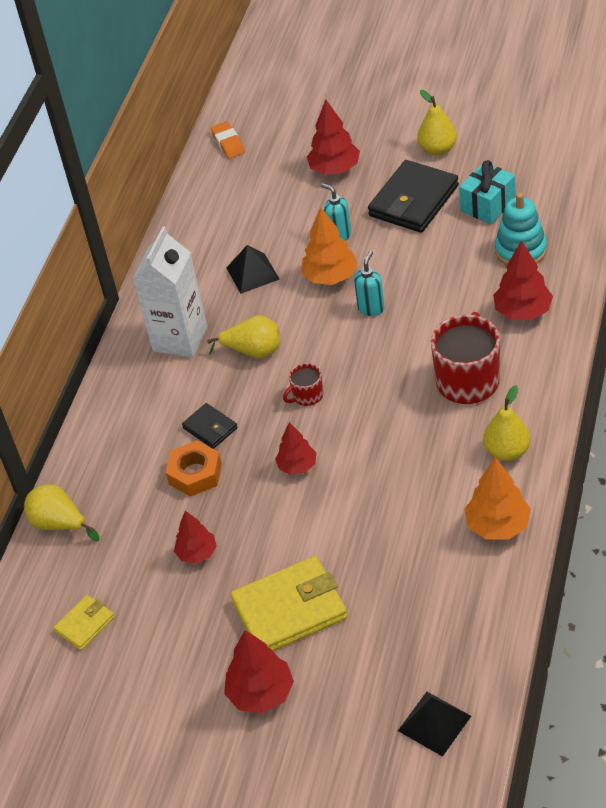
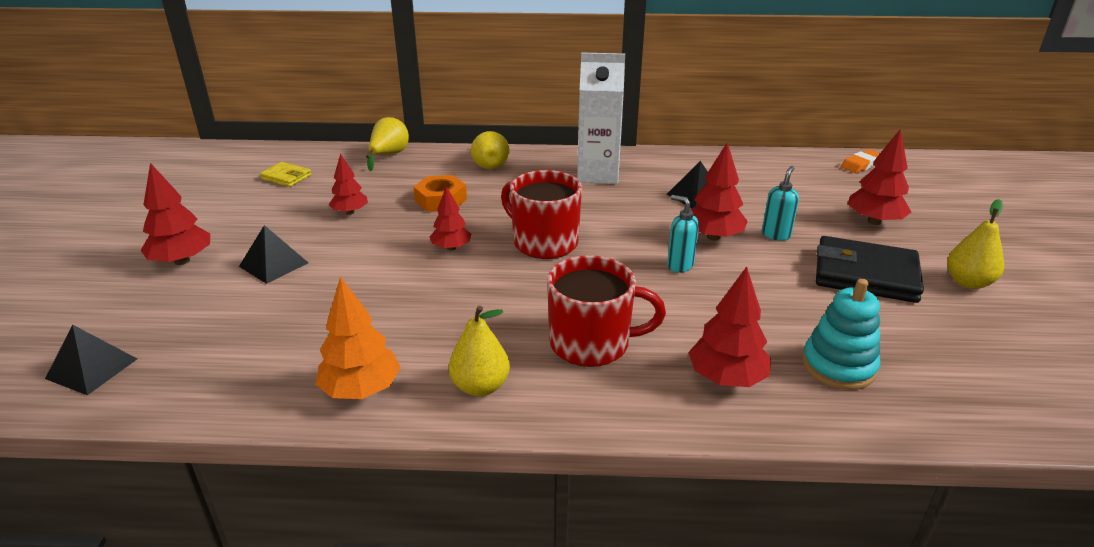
camera: 70 degrees right, 15 degrees down
black wallet [182,403,238,449] -> none
yellow pear [207,315,280,359] -> yellow pear moved to [471,131,510,169]
yellow wallet [231,556,348,651] -> black pyramid [239,225,308,284]
red mug [283,363,323,406] -> red mug [501,170,582,259], size x2.05
orange tree [301,207,358,285] -> red tree [691,142,748,240]
turquoise soap dispenser [354,251,385,316] -> turquoise soap dispenser turned 150 degrees counterclockwise [667,195,699,273]
turquoise gift [459,160,515,224] -> none

